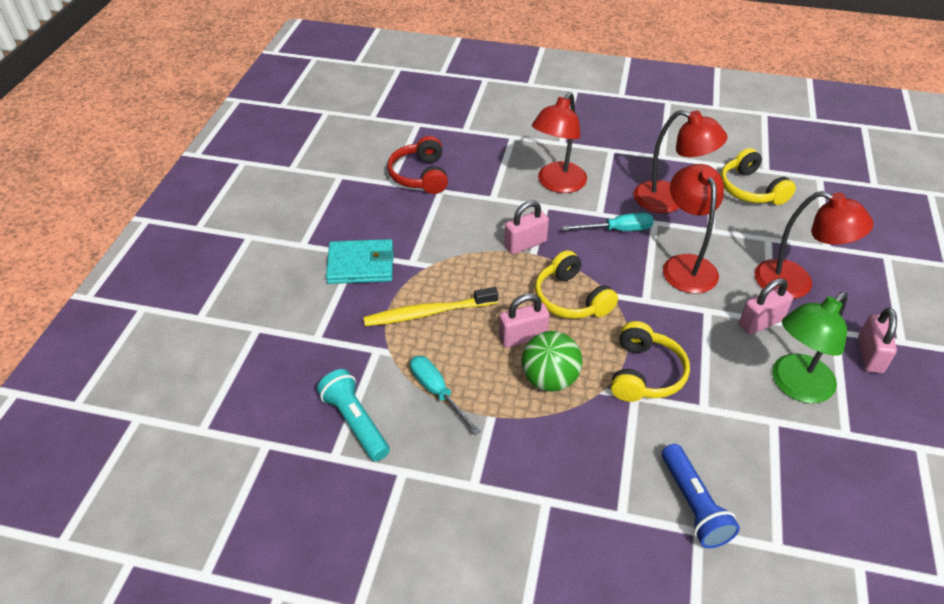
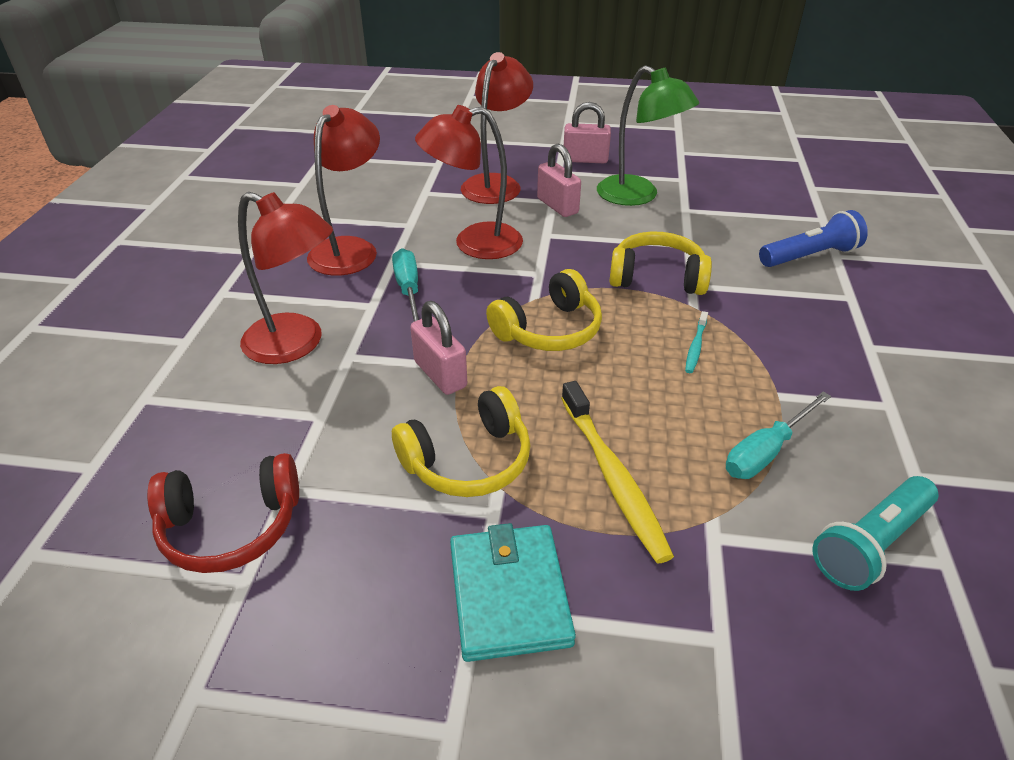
camera: 95 degrees left, 5 degrees down
pink padlock [499,293,550,348] -> none
green ball [522,331,582,392] -> turquoise toothbrush [685,311,708,373]
yellow headphones [721,148,796,205] -> yellow headphones moved to [392,386,531,497]

